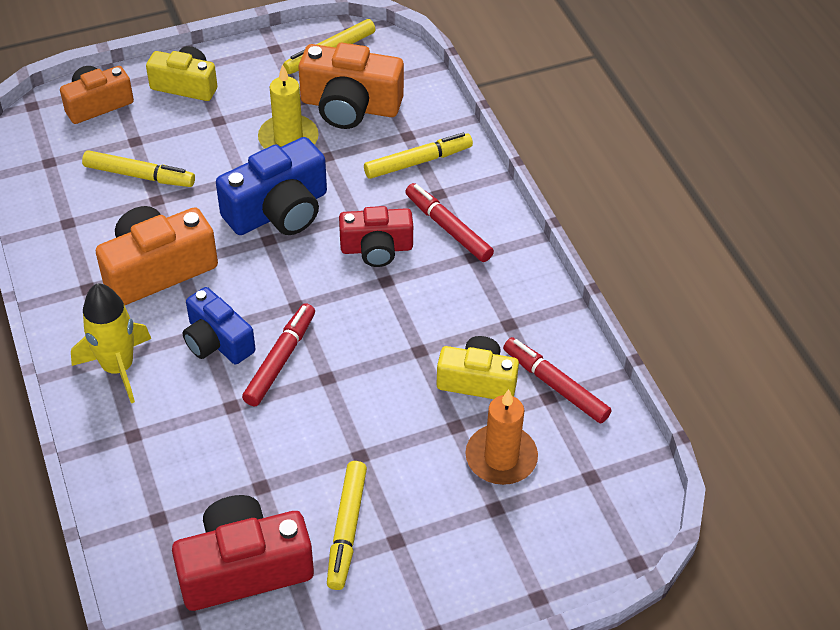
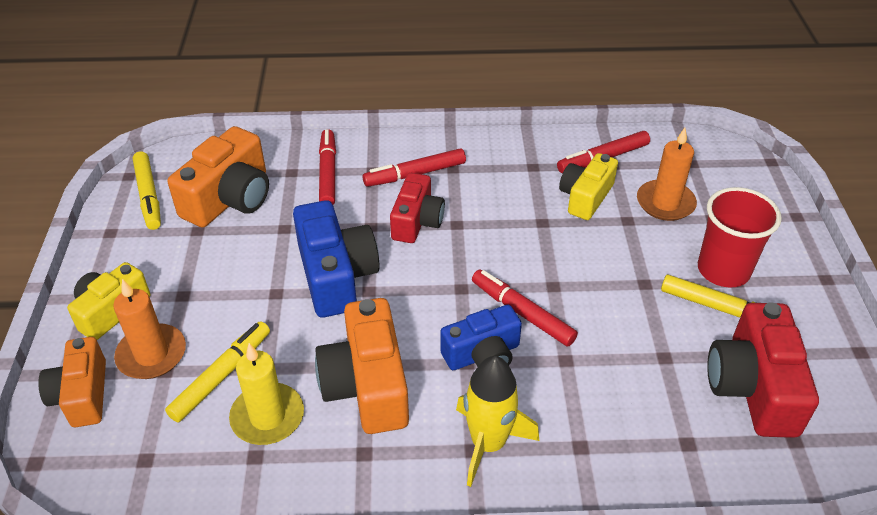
camera: 70 degrees left, 5 degrees down
yellow candle [258,65,319,149] -> yellow candle moved to [229,343,304,445]
yellow marker [364,133,473,179] -> red marker [319,129,336,205]
none -> orange candle [113,279,186,379]
none -> red cup [698,187,782,287]

